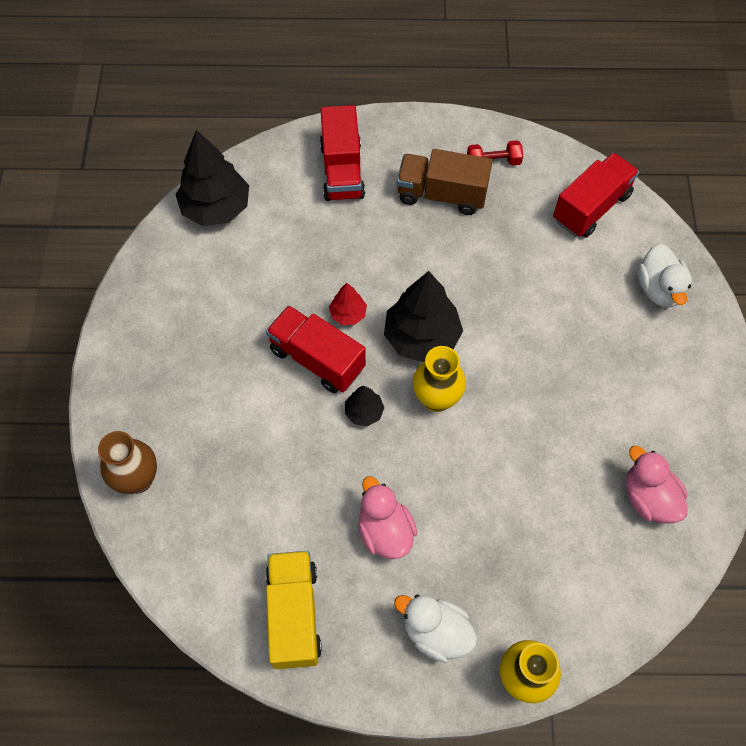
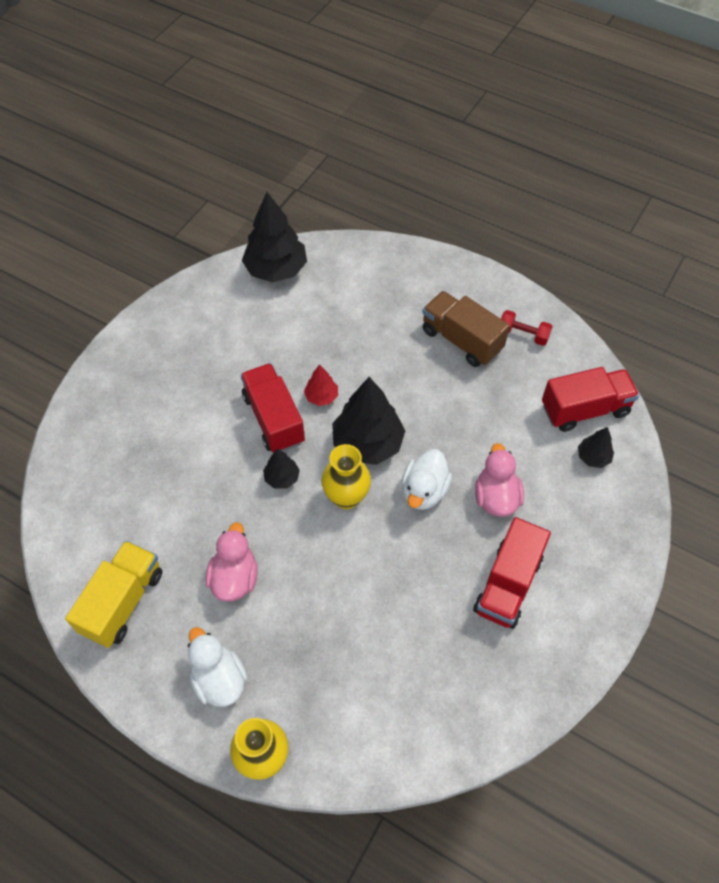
camera: 30 degrees right, 5 degrees down
brown vase [98,431,157,494] -> none
red truck [320,105,365,201] -> red truck moved to [473,517,551,629]
pink duck [626,446,688,523] -> pink duck moved to [475,443,524,517]
white duck [638,244,692,307] -> white duck moved to [402,449,452,510]
none -> black tree [578,427,614,468]

